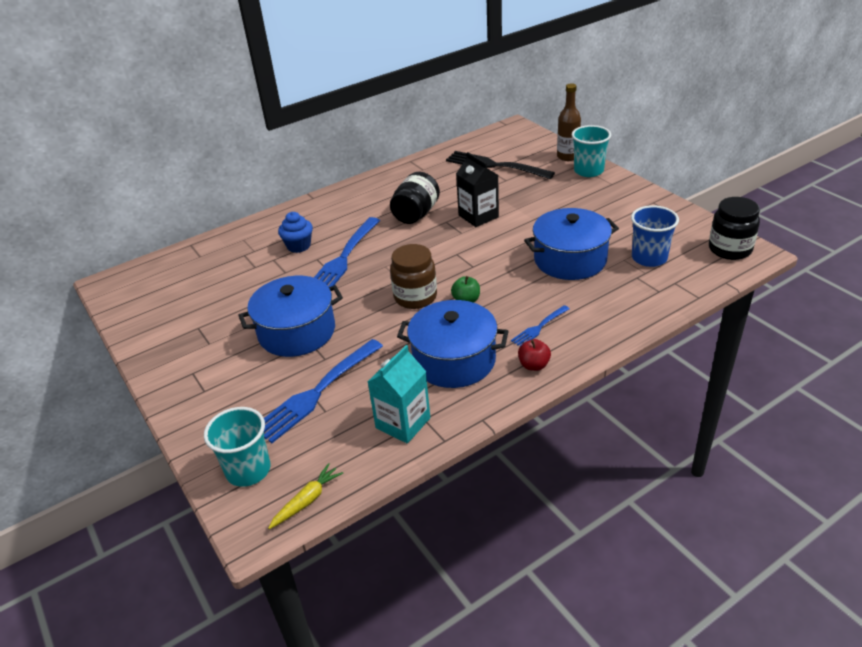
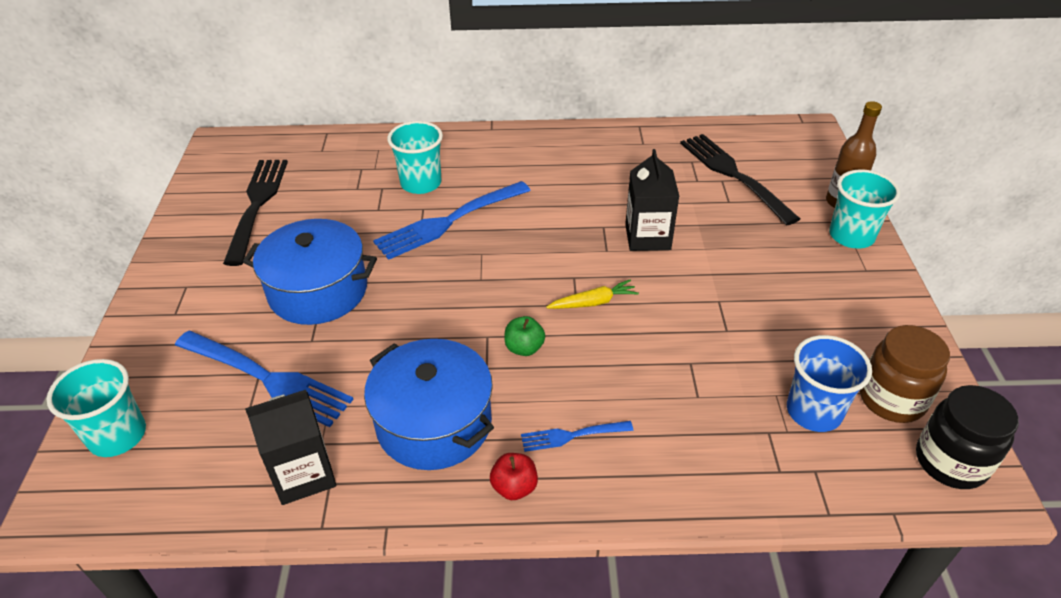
camera: 30 degrees right, 5 degrees up
blue fork [264,339,383,443] -> blue fork turned 135 degrees counterclockwise [175,331,354,427]
yellow carrot [268,463,343,529] -> yellow carrot moved to [546,279,639,309]
blue cupcake [278,212,313,253] -> turquoise cup [387,121,443,194]
turquoise carton [368,345,430,443] -> black carton [245,390,336,505]
black jar [390,172,440,224] -> none
brown jar [390,244,437,309] -> brown jar moved to [860,325,950,423]
blue pot [524,208,619,280] -> none
none -> black fork [223,160,288,266]

